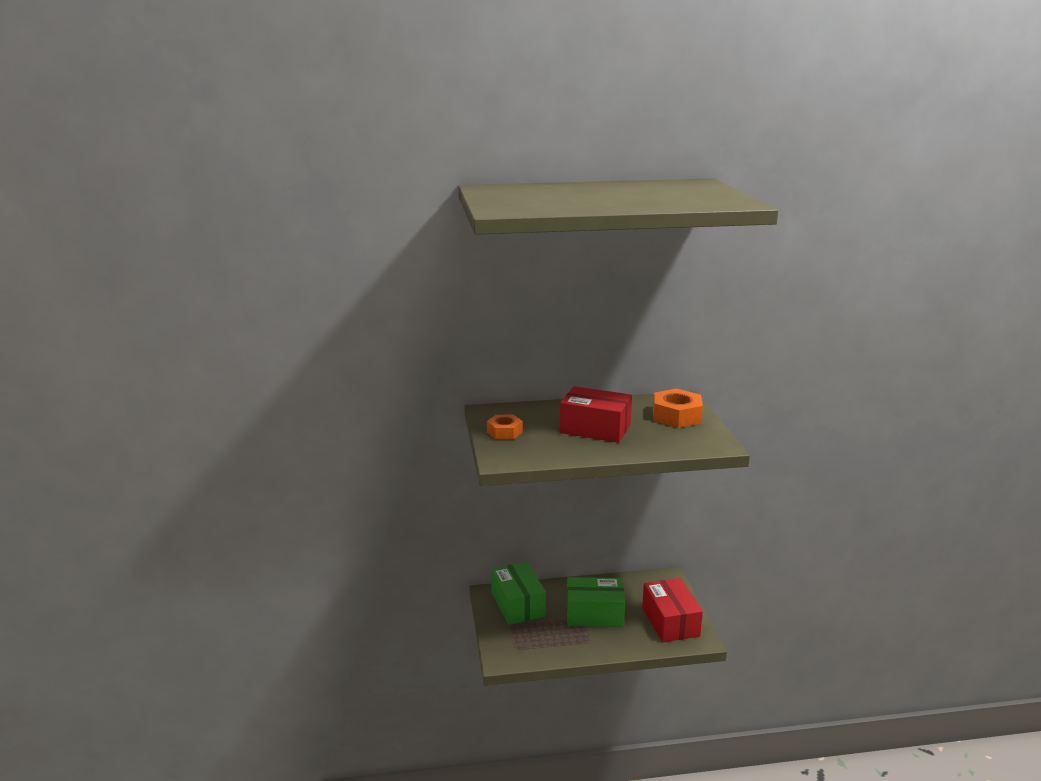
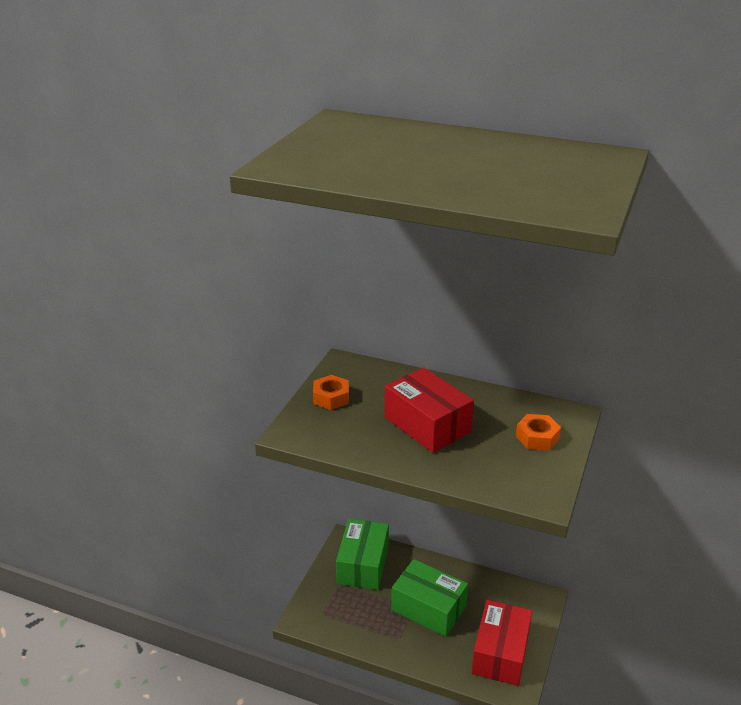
camera: 30 degrees right, 10 degrees up
orange nut [653,389,703,428] -> orange nut [516,414,561,450], size x0.64

